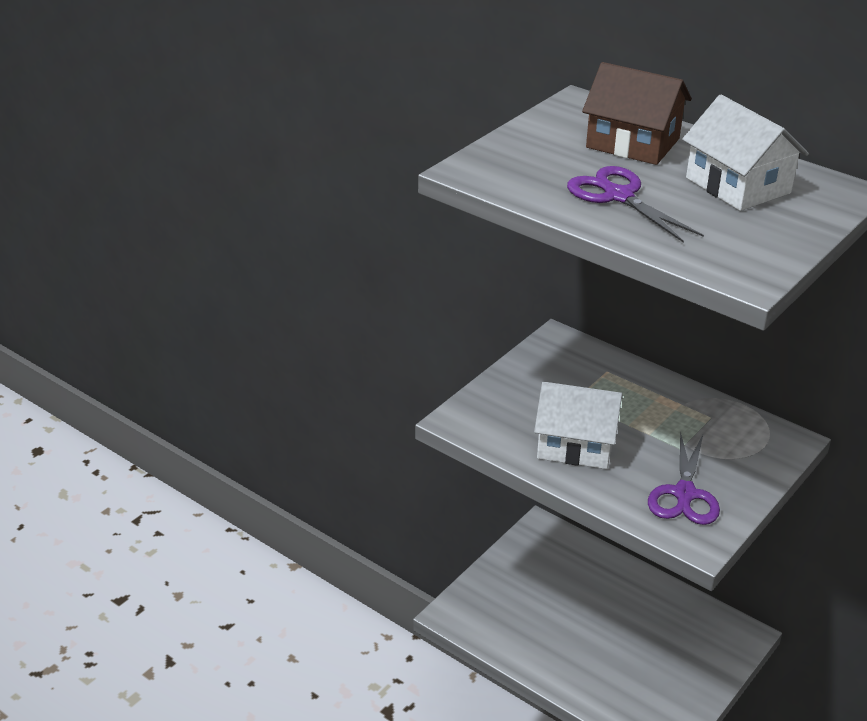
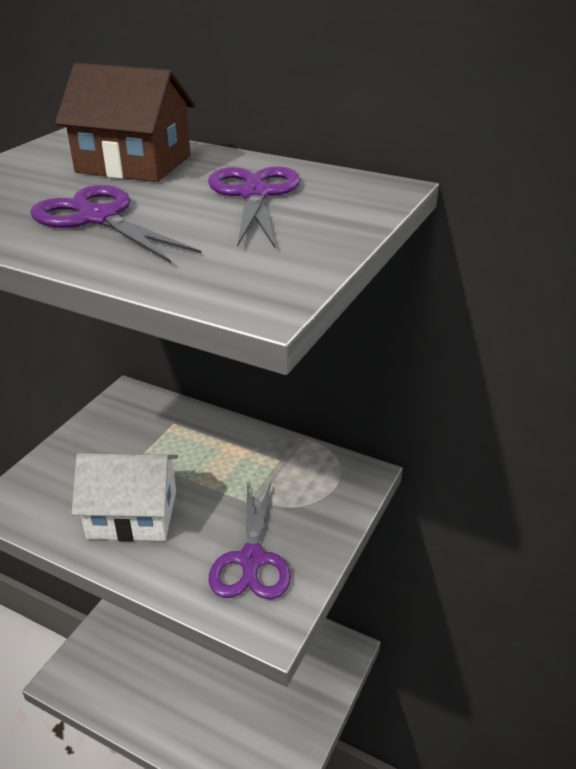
camera: 10 degrees left, 0 degrees up
white house [682,95,809,211] -> purple scissors [208,166,301,248]

